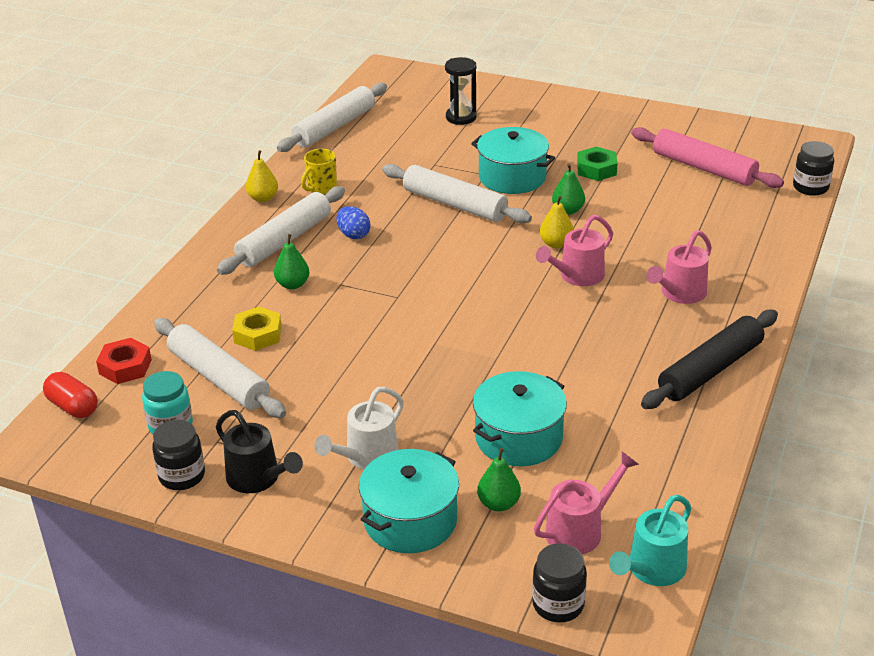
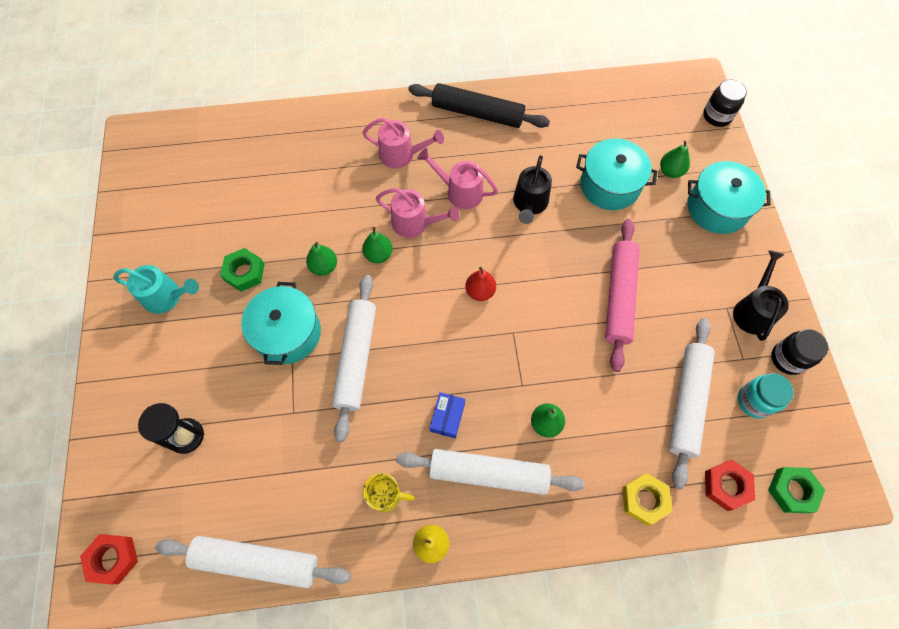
camera: 120 degrees left, 30 degrees up
red capsule [43,372,98,418] -> green nut [768,467,825,513]
yellow nut [232,306,282,351] -> yellow nut moved to [622,473,672,526]
white watering can [314,387,404,469] -> none
blue egg [336,206,371,239] -> blue box [430,392,465,438]
pink watering can [534,452,639,554] -> pink watering can moved to [417,148,498,209]
yellow pear [540,196,574,248] -> green pear [362,227,393,263]
turquoise watering can [609,495,691,586] -> turquoise watering can moved to [113,265,199,314]
pink rolling pin [631,127,784,188] -> pink rolling pin moved to [605,219,640,372]
black jar [793,141,834,196] -> none
none -> red nut [80,534,138,584]
none -> red pear [465,267,496,301]
none -> black watering can [513,155,552,224]

